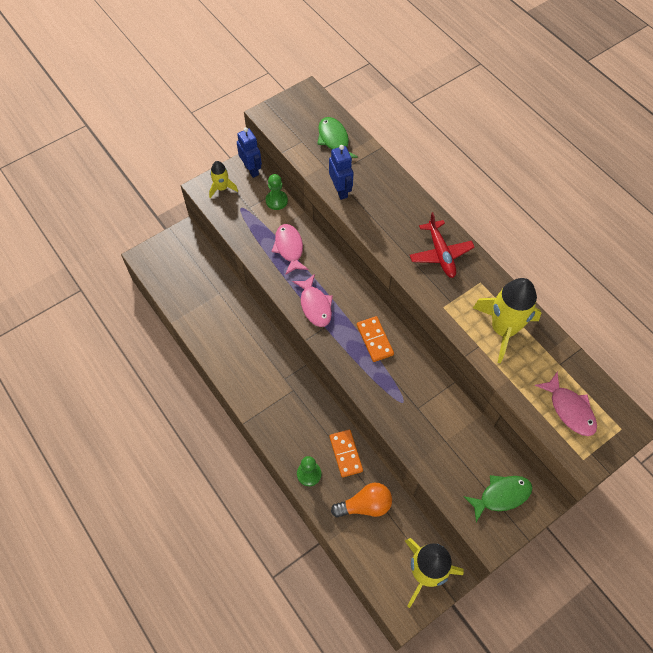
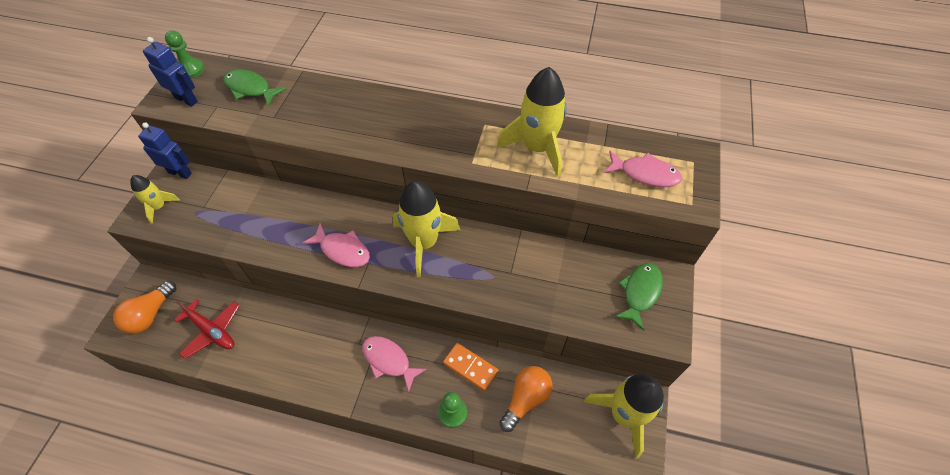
camera: 40 degrees left, 5 degrees down
green pawn [266,174,288,210] -> green pawn moved to [165,31,204,78]
pink fish [271,224,309,275] -> pink fish moved to [362,336,427,392]
blue robot [329,145,353,200] -> blue robot moved to [143,37,198,107]
orange domino [357,316,394,362] -> yellow rocket [393,181,460,277]
red plane [410,212,475,278] -> red plane moved to [174,299,240,359]
none -> orange light bulb [113,281,176,334]

